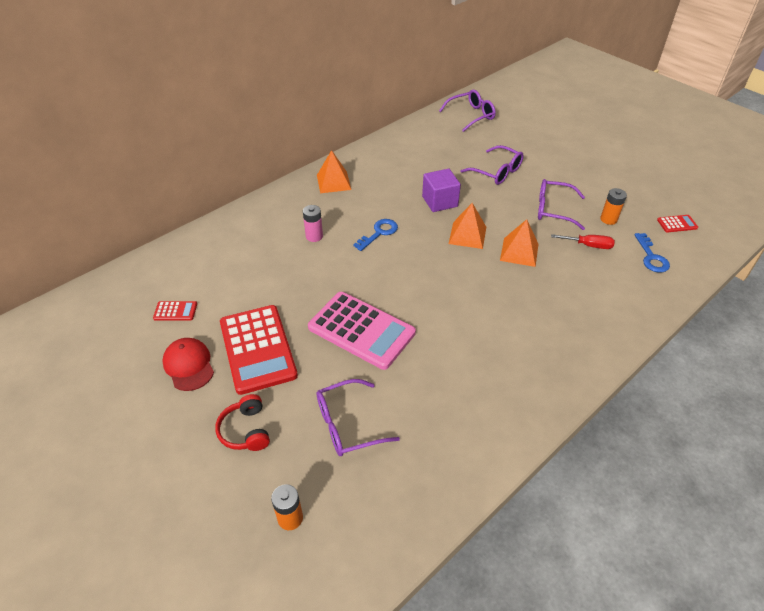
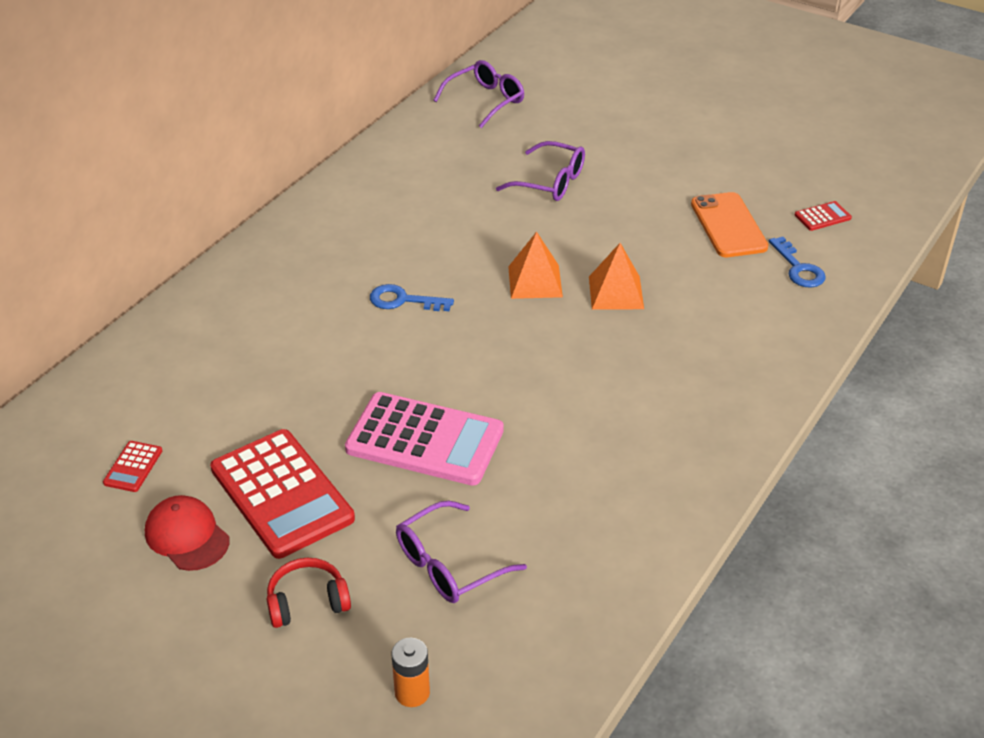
camera: 15 degrees left, 5 degrees down
red calculator [153,301,197,321] -> red calculator turned 120 degrees clockwise [103,441,162,492]
red headphones [215,394,270,451] -> red headphones turned 105 degrees clockwise [267,558,351,628]
pink battery [303,205,323,242] -> none
orange pyramid [317,150,351,193] -> none
blue key [353,219,398,251] -> blue key turned 105 degrees counterclockwise [370,284,454,311]
purple cube [422,169,461,212] -> none
purple glasses [538,179,585,230] -> none
red screwdriver [551,234,615,249] -> none
orange battery [600,188,627,225] -> orange phone [691,192,768,257]

